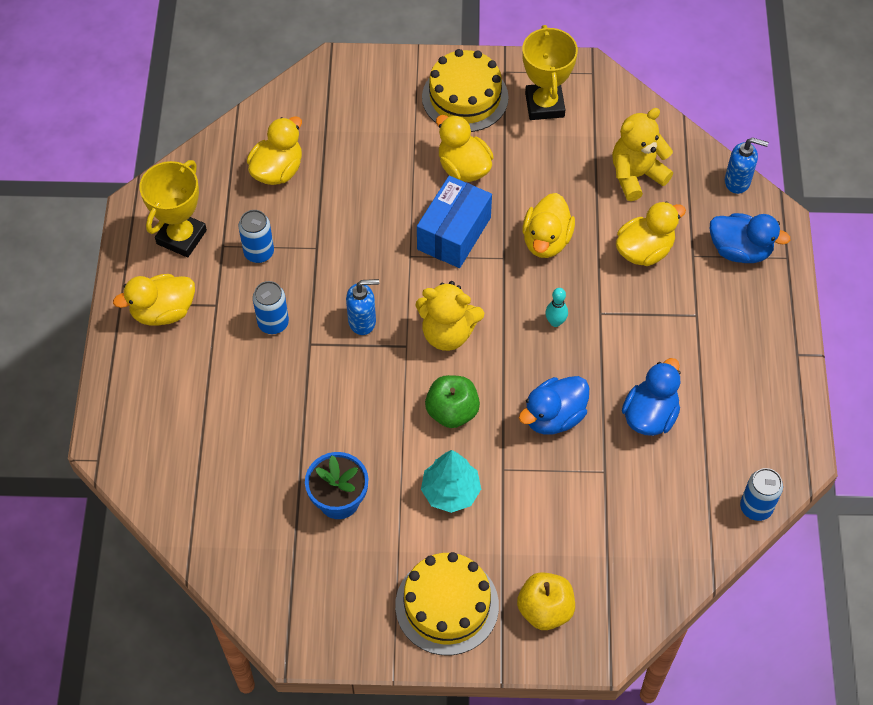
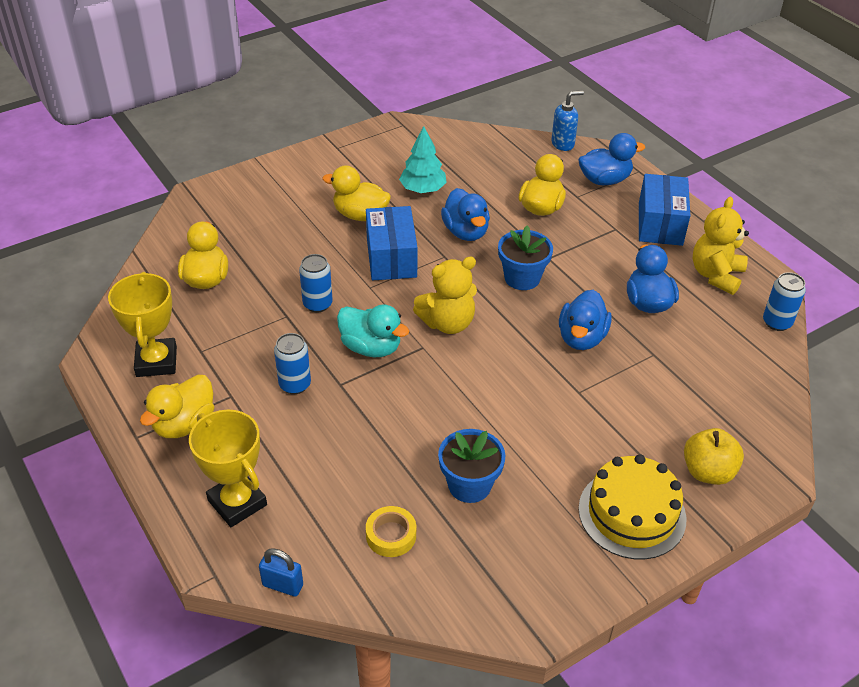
camera: 35 degrees left, 15 degrees down
blue can [238,210,274,263] -> blue can moved to [299,254,333,313]
blue soap dispenser [346,279,379,335] -> turquoise duck [337,304,409,357]
turquoise tree [421,450,481,513] -> turquoise tree moved to [399,126,447,193]
yellow cake [422,49,509,132] -> none
green apple [425,375,480,428] -> none
yellow trophy [522,25,578,120] -> yellow trophy moved to [189,410,267,527]
yellow duck [522,193,575,258] -> blue duck [441,188,490,241]
turquoise bowling pin [545,288,568,327] -> blue flower pot [498,226,553,290]
yellow teddy bear [612,108,673,201] -> yellow teddy bear moved to [693,197,749,295]
none -> blue padlock [259,548,303,597]
none -> yellow tape [366,506,416,557]
none -> blue box [639,174,690,246]

